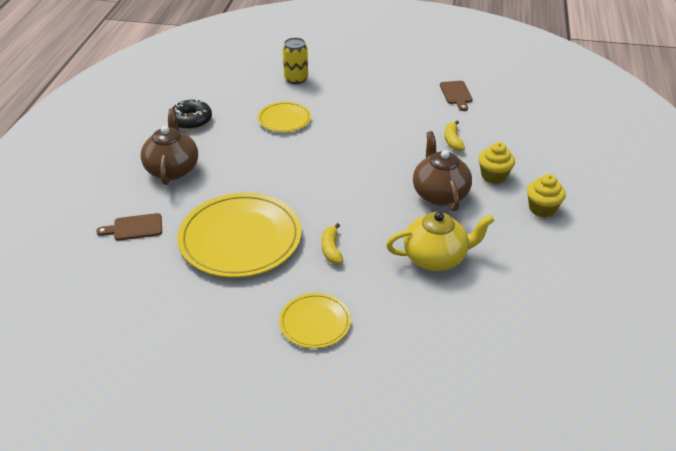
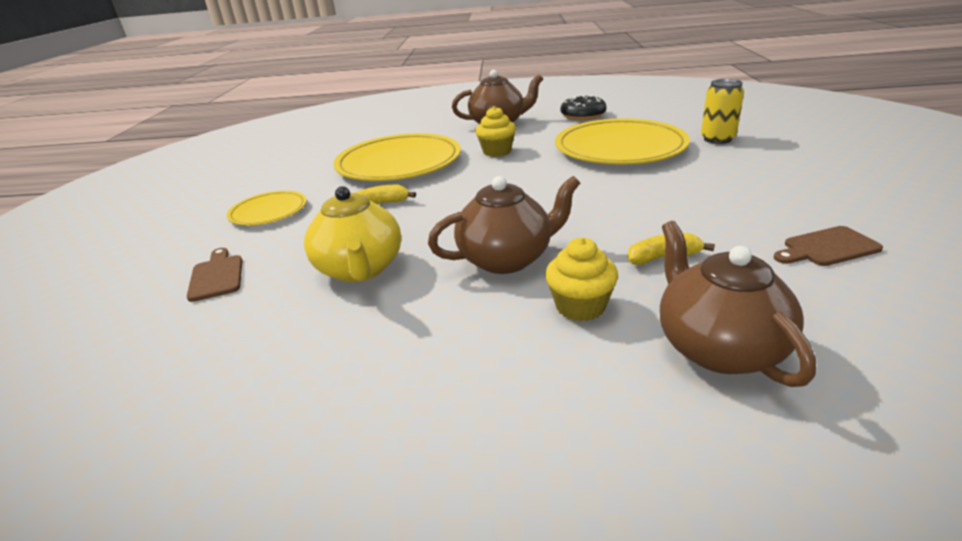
camera: 85 degrees right, 10 degrees down
brown cutting board [96,213,162,241] -> brown cutting board moved to [187,248,243,302]
yellow plate [258,102,311,132] -> yellow plate [555,118,690,164], size x1.91
yellow cupcake [527,174,566,217] -> yellow cupcake moved to [475,106,516,157]
none -> brown teapot [660,221,816,387]

